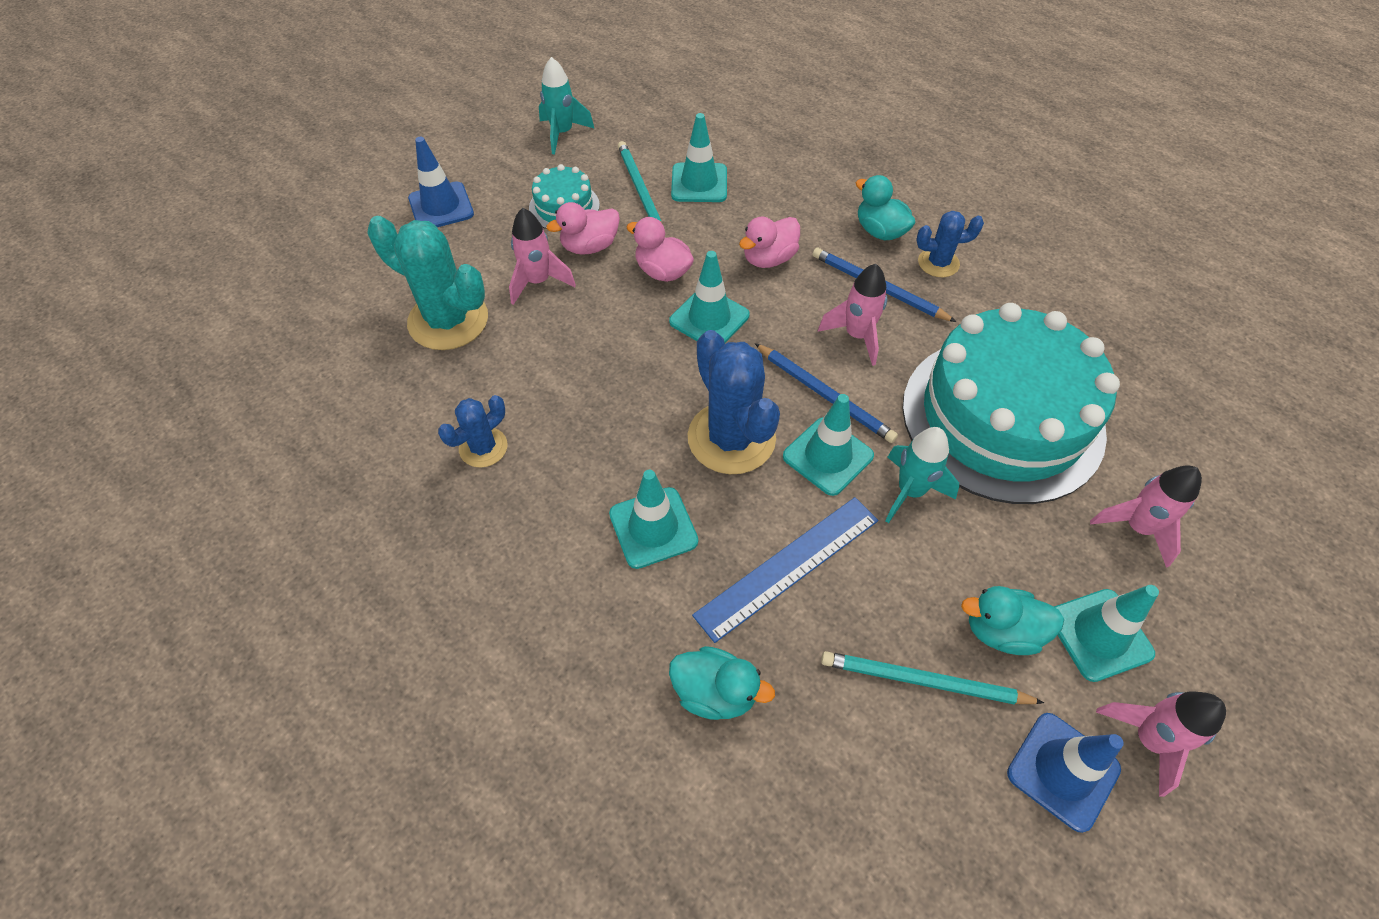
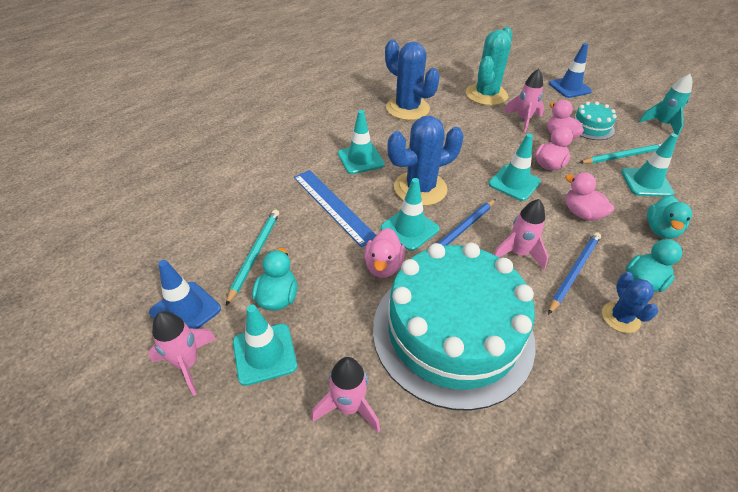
camera: 90 degrees right, 10 degrees down
blue cactus [438,395,507,468] -> blue cactus [385,39,440,120], size x1.84
turquoise duck [669,646,775,720] -> turquoise duck moved to [647,196,692,239]
turquoise rocket [885,427,959,523] -> pink duck [364,228,405,278]

